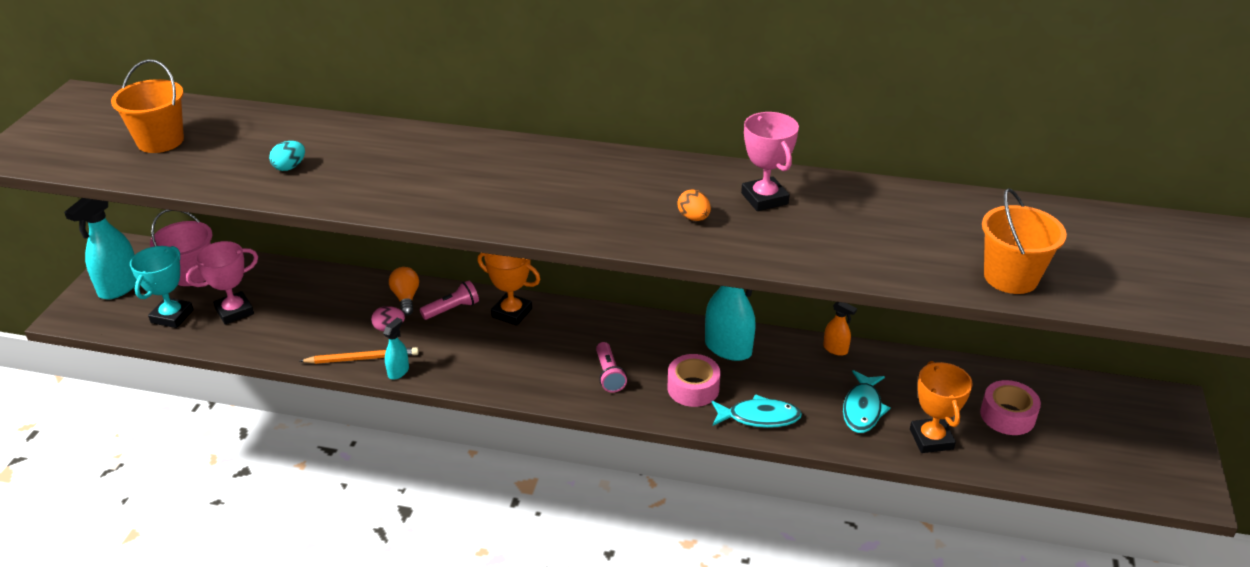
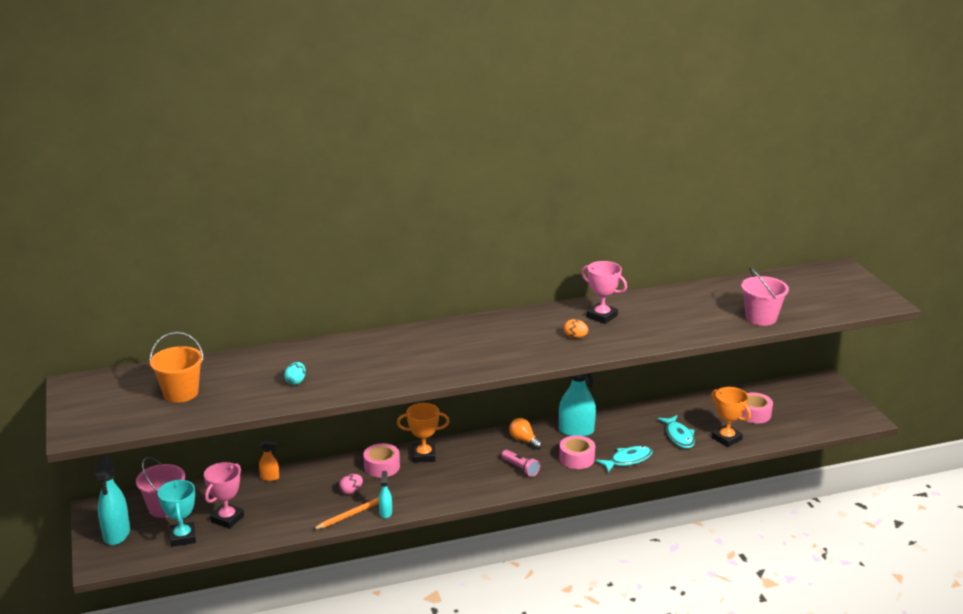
camera: 30 degrees left, 10 degrees down
orange light bulb [389,267,419,315] -> orange light bulb moved to [509,418,542,449]
pink flashlight [420,281,479,320] -> pink tape [363,443,400,478]
orange spray bottle [823,302,857,356] -> orange spray bottle moved to [259,440,279,481]
orange bucket [982,188,1067,294] -> pink bucket [741,267,789,326]

